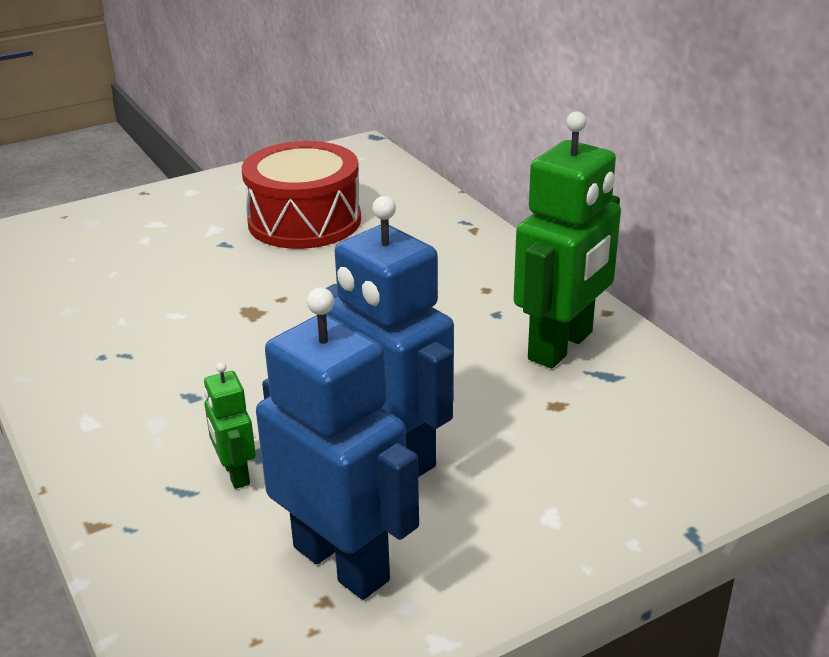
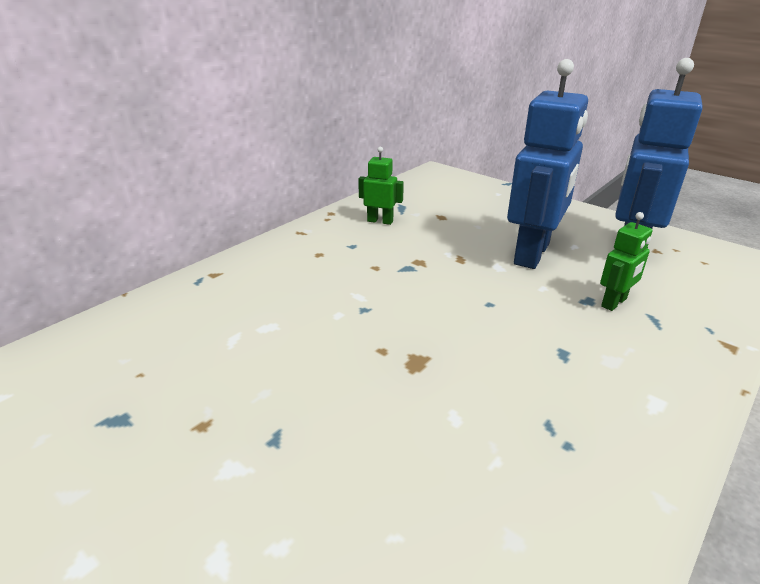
camera: 110 degrees left, 0 degrees up
red drum [242,141,361,249] -> none
green robot [514,111,621,368] -> green robot [358,147,404,225], size x0.47

